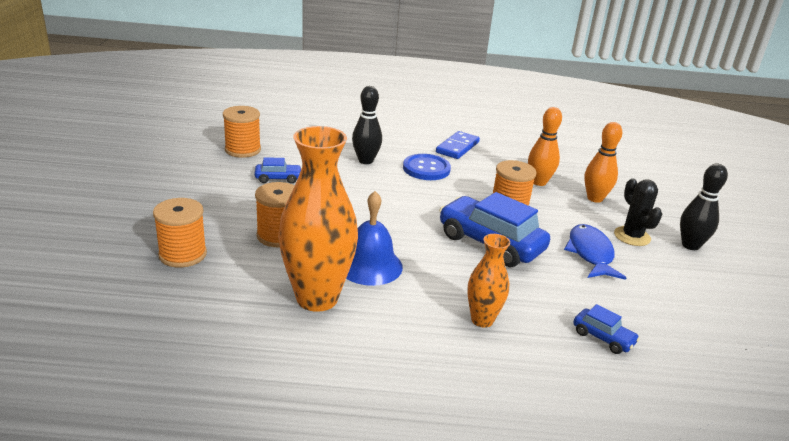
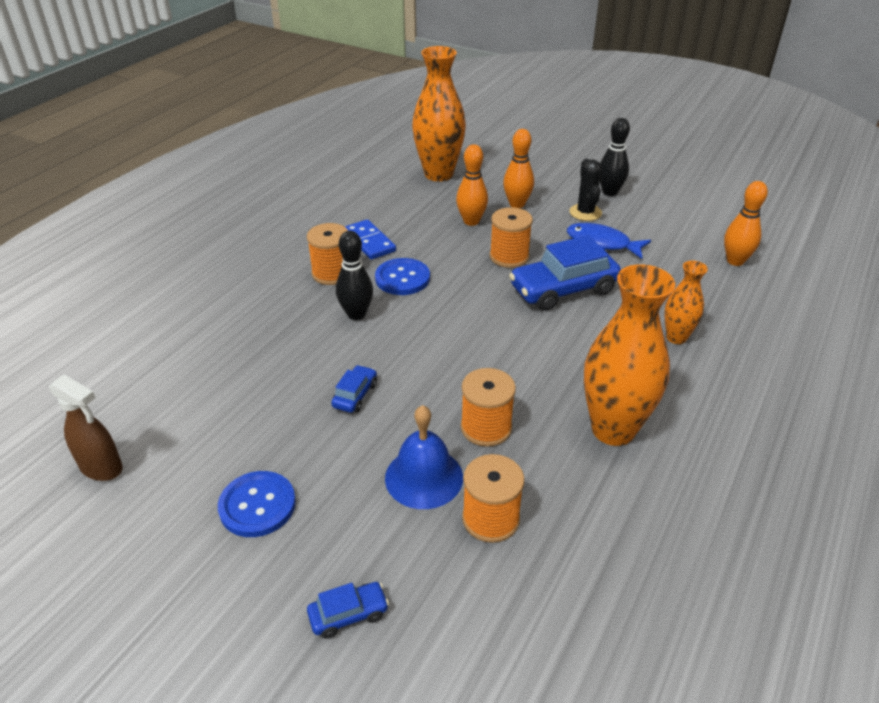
camera: 60 degrees left, 10 degrees up
orange spool [223,106,261,158] -> orange spool moved to [307,223,348,285]
blue bell [346,191,403,286] -> blue bell moved to [385,405,463,509]
blue car [573,304,640,354] -> blue car moved to [307,582,389,639]
black cactus [614,178,662,246] -> black cactus turned 75 degrees clockwise [569,159,602,221]
none -> brown spray bottle [49,374,123,481]
none -> blue button [218,471,296,537]
none -> orange vase [412,46,466,182]
none -> orange bowling pin [724,181,768,266]

